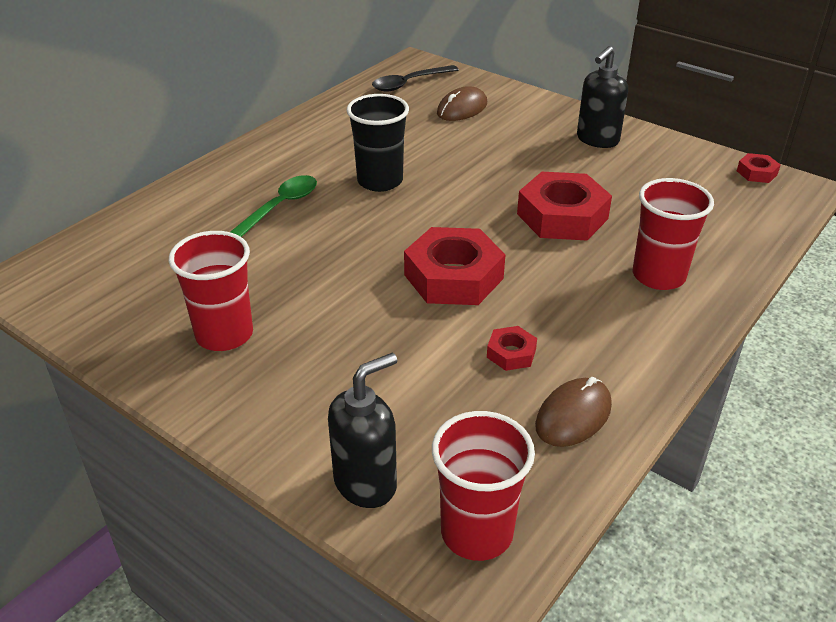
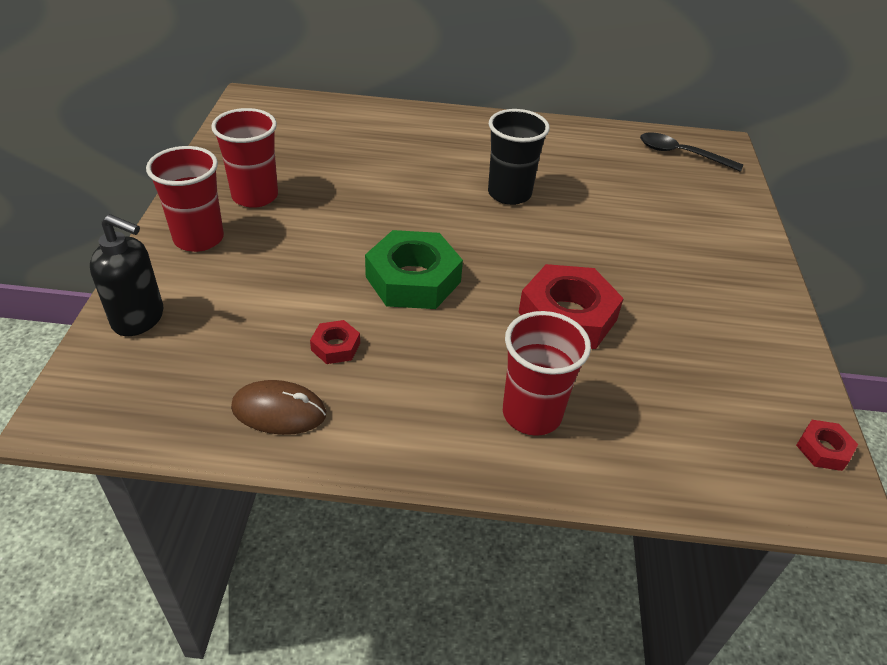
camera: 55 degrees right, 5 degrees up
green spoon [230,175,317,237] -> none
red nut [404,227,505,305] -> green nut [365,230,463,309]
red cup [432,411,535,561] -> red cup moved to [146,146,224,252]
brown mouse [437,86,487,121] -> none
black soap dispenser [577,46,628,148] -> none

